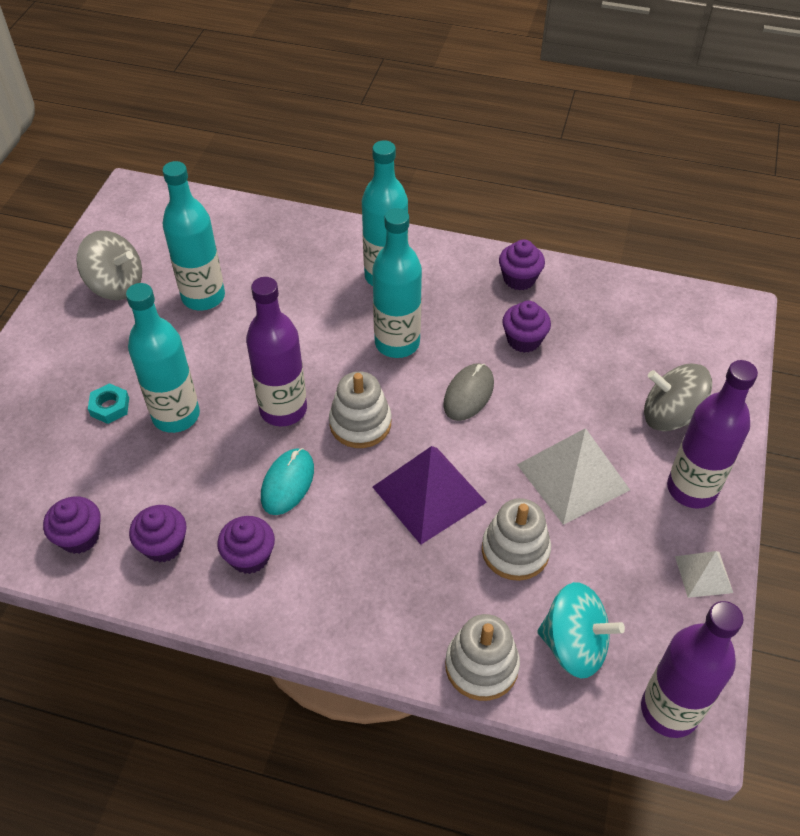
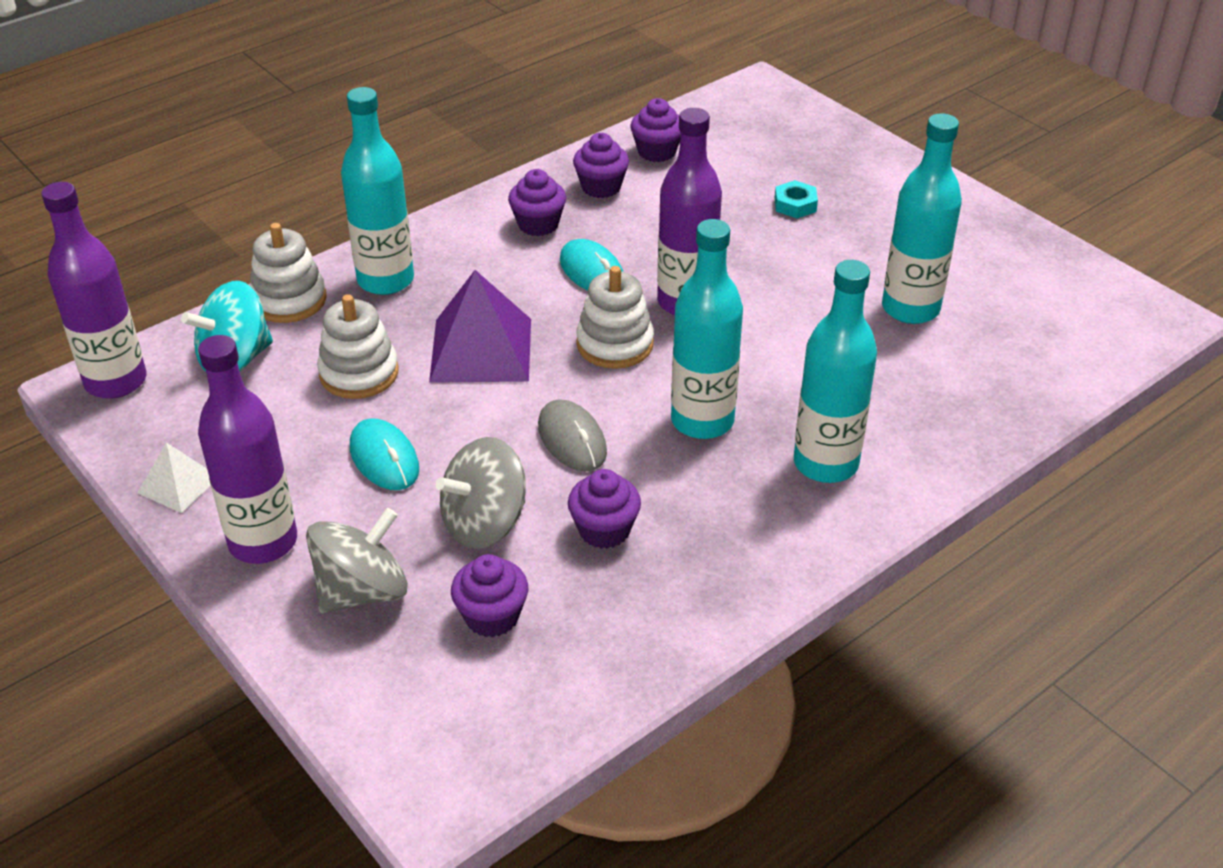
camera: 125 degrees right, 10 degrees down
grey spinning top [76,230,142,300] -> grey spinning top moved to [436,437,526,549]
turquoise bottle [126,283,200,433] -> turquoise bottle moved to [341,87,414,295]
purple cupcake [499,239,545,290] -> purple cupcake moved to [451,554,528,637]
white pyramid [517,428,630,525] -> turquoise mouse [350,418,419,490]

